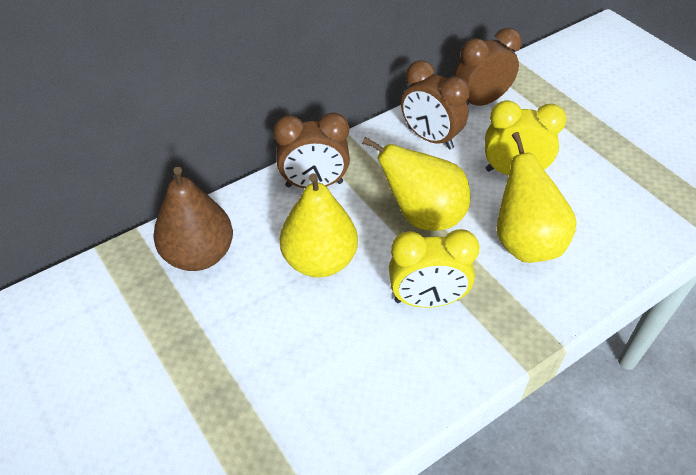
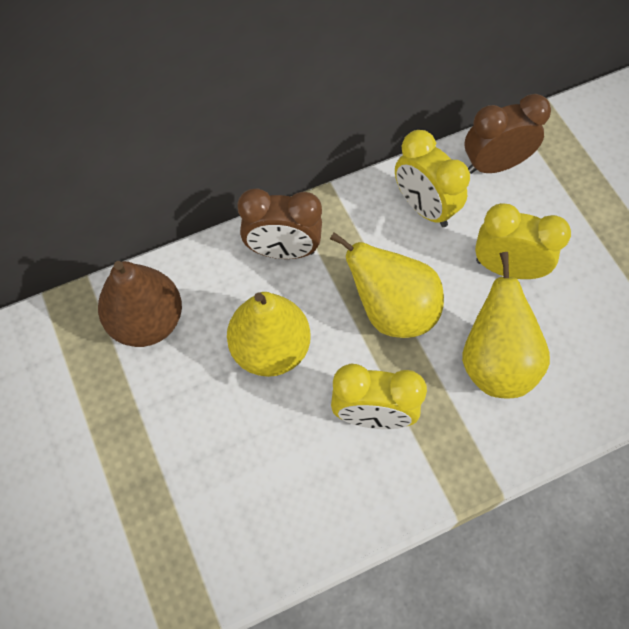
camera: 10 degrees right, 15 degrees up
brown clock [401,60,470,150] -> yellow clock [395,130,470,227]

